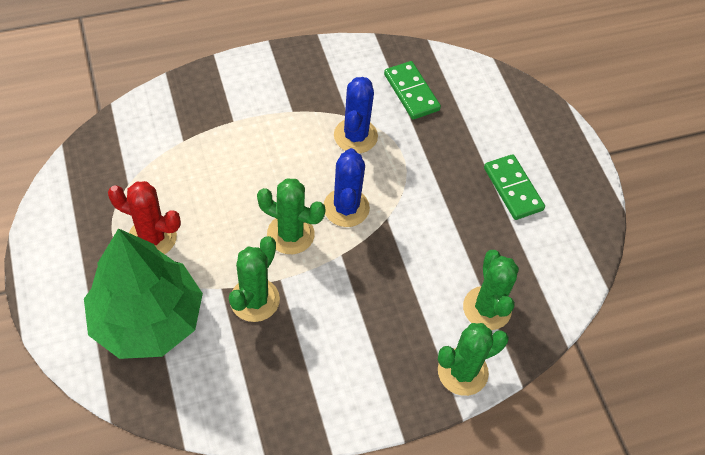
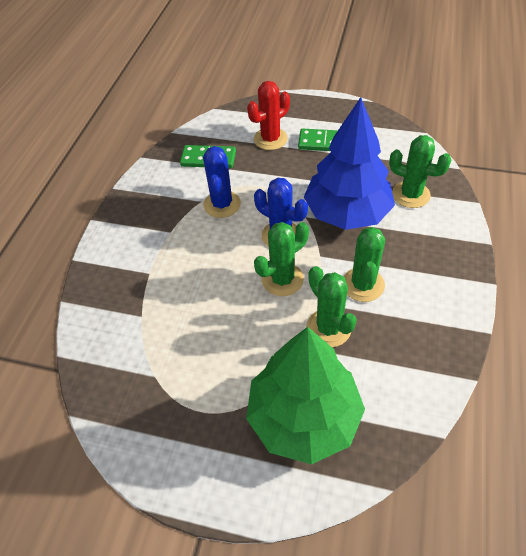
camera: 50 degrees left, 5 degrees down
red cactus [108,181,181,254] -> red cactus moved to [247,81,290,150]
blue cactus [334,77,378,153] -> blue cactus turned 45 degrees clockwise [203,146,241,218]
green cactus [438,323,509,396] -> green cactus moved to [343,227,385,302]
none -> blue tree [304,97,395,230]

